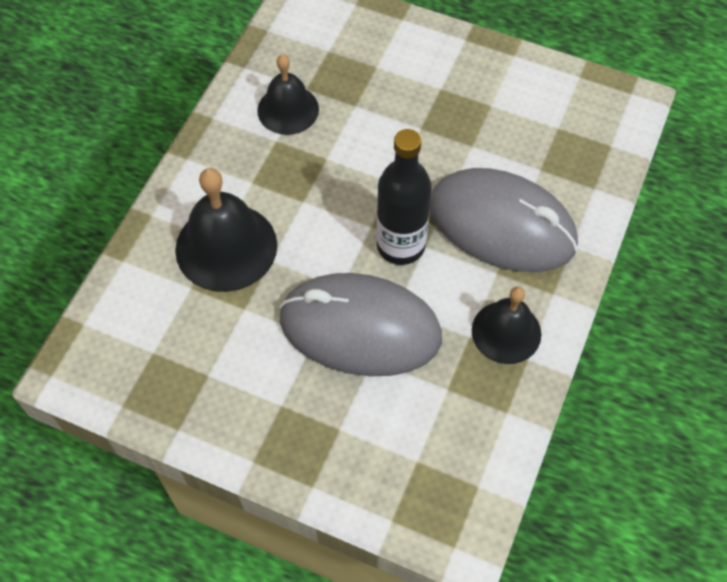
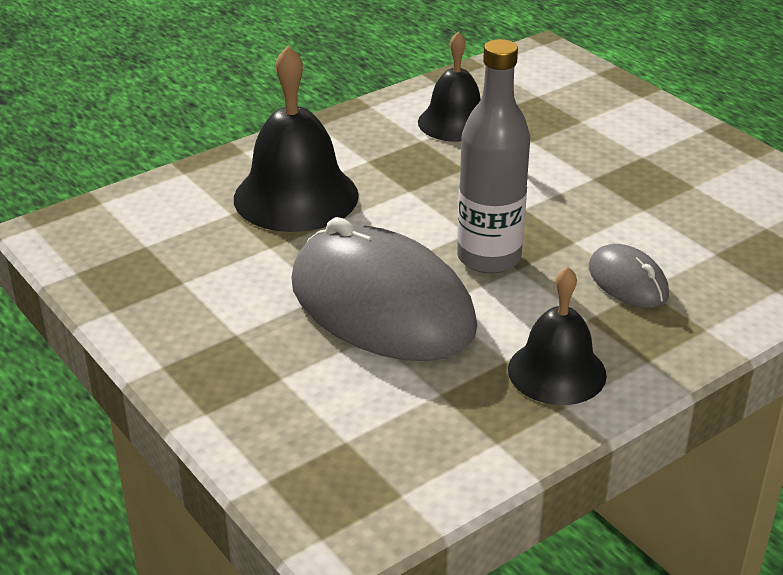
camera: 30 degrees right, 25 degrees down
black bottle [376,129,432,265] -> grey bottle [457,39,530,274]
grey mouse [430,168,578,272] -> grey mouse [589,244,669,308], size x0.46

